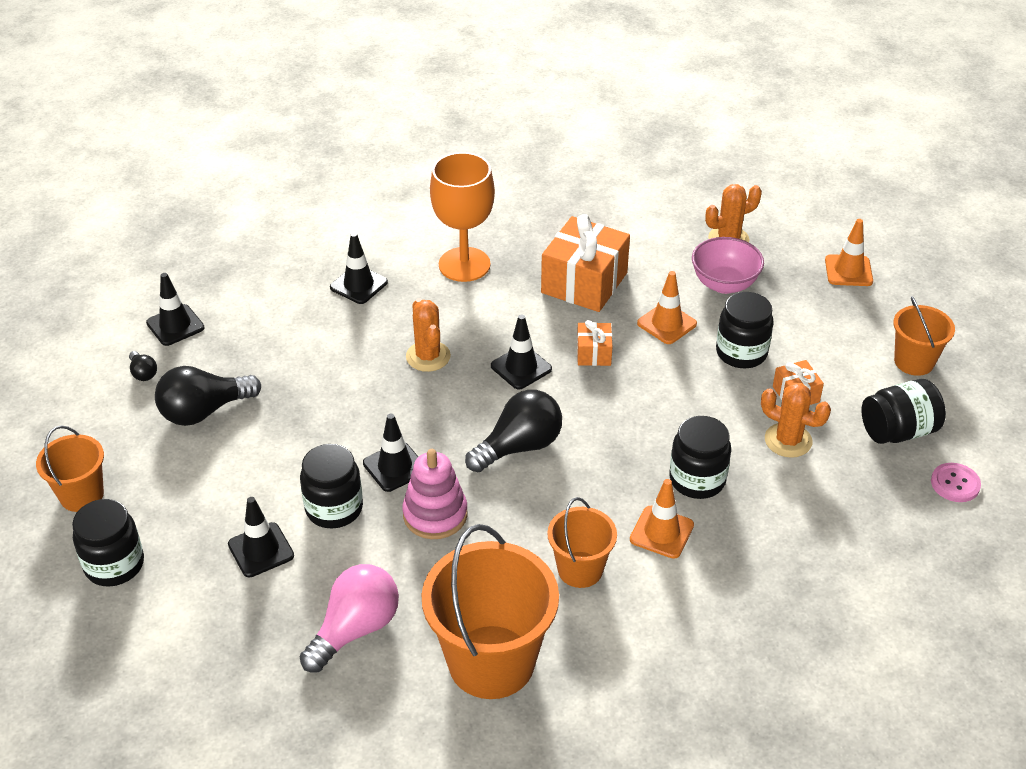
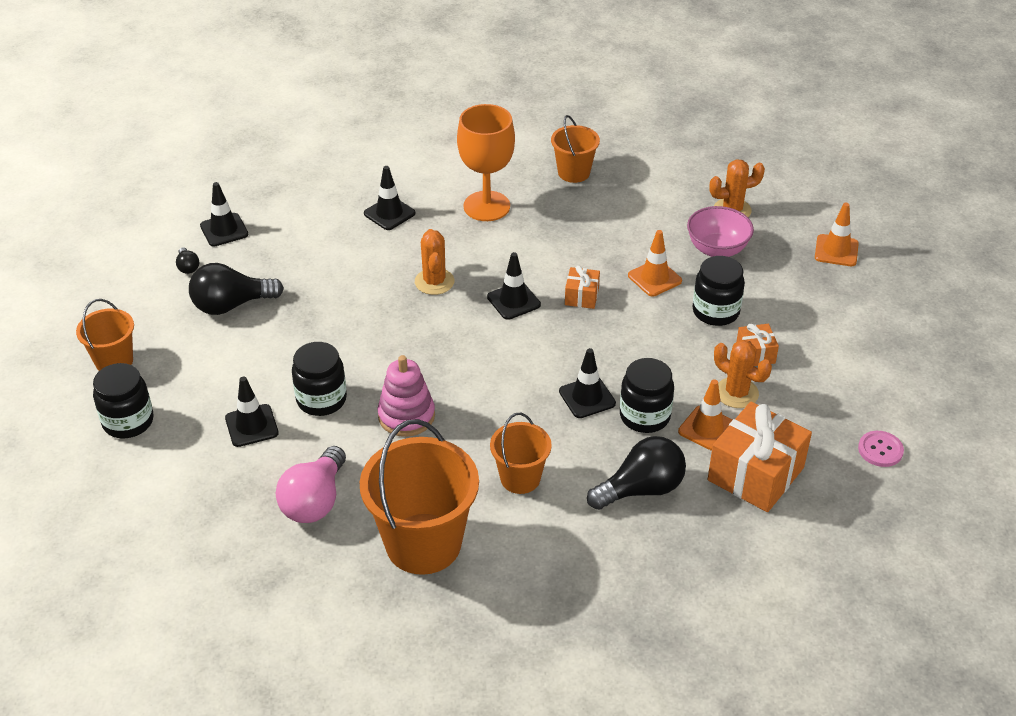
camera: 10 degrees right, 0 degrees up
pink light bulb [300,564,399,672] -> pink light bulb turned 150 degrees clockwise [275,446,346,523]
black traffic cone [363,413,418,492] -> black traffic cone moved to [559,348,616,418]
black light bulb [465,390,562,472] -> black light bulb moved to [587,436,686,510]
orange gift [541,214,630,312] -> orange gift moved to [708,401,812,512]
orange traffic cone [630,479,694,559] -> orange traffic cone moved to [678,379,733,451]
black jar [862,379,946,444] -> none
orange bucket [893,296,955,376] -> orange bucket moved to [551,115,600,183]

